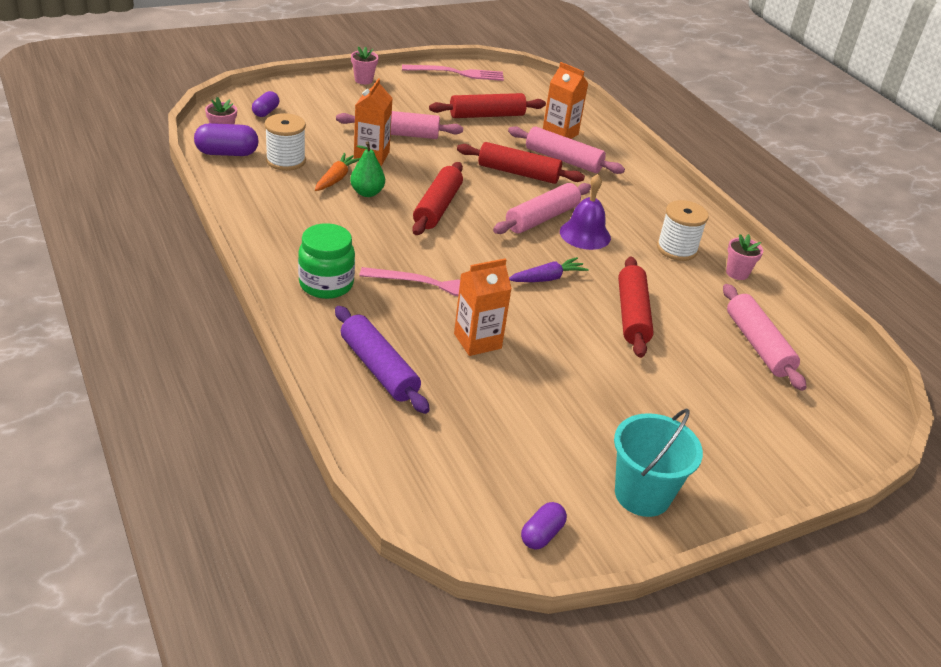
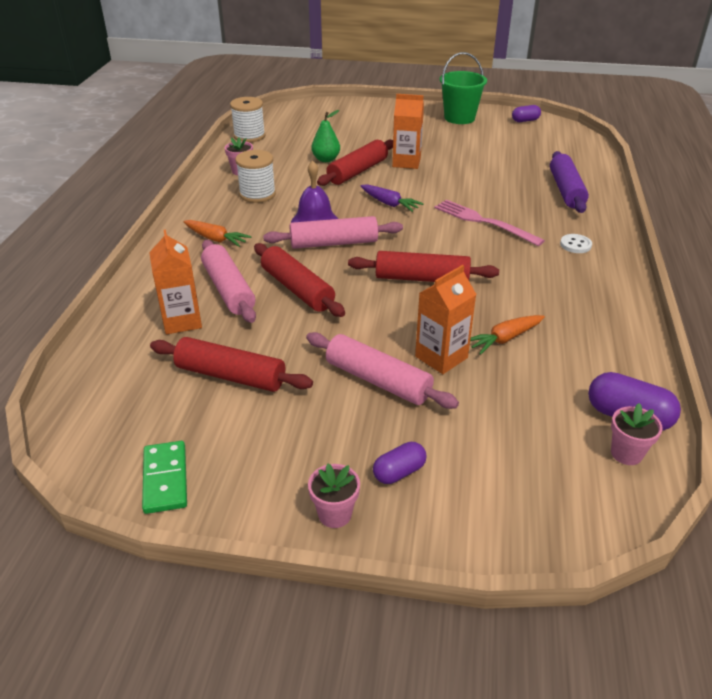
camera: 140 degrees left, 0 degrees up
purple capsule [252,91,279,117] -> purple capsule moved to [373,442,427,484]
white spool [265,113,306,171] -> white spool moved to [230,97,265,142]
green jar [298,223,355,299] -> white button [560,234,592,253]
green pear [350,141,385,197] -> green pear moved to [311,110,340,162]
pink fork [402,65,504,81] -> green domino [142,441,187,514]
red rolling pin [412,162,463,235] -> red rolling pin turned 45 degrees clockwise [348,251,499,282]
orange carton [454,258,512,356] -> orange carton moved to [392,94,424,169]
purple carrot [509,257,589,282] -> purple carrot turned 150 degrees counterclockwise [361,184,424,212]
turquoise bucket [614,408,703,517] -> green bucket [440,52,487,124]
pink rolling pin [723,284,807,391] -> none
none -> orange carrot [184,220,251,247]

